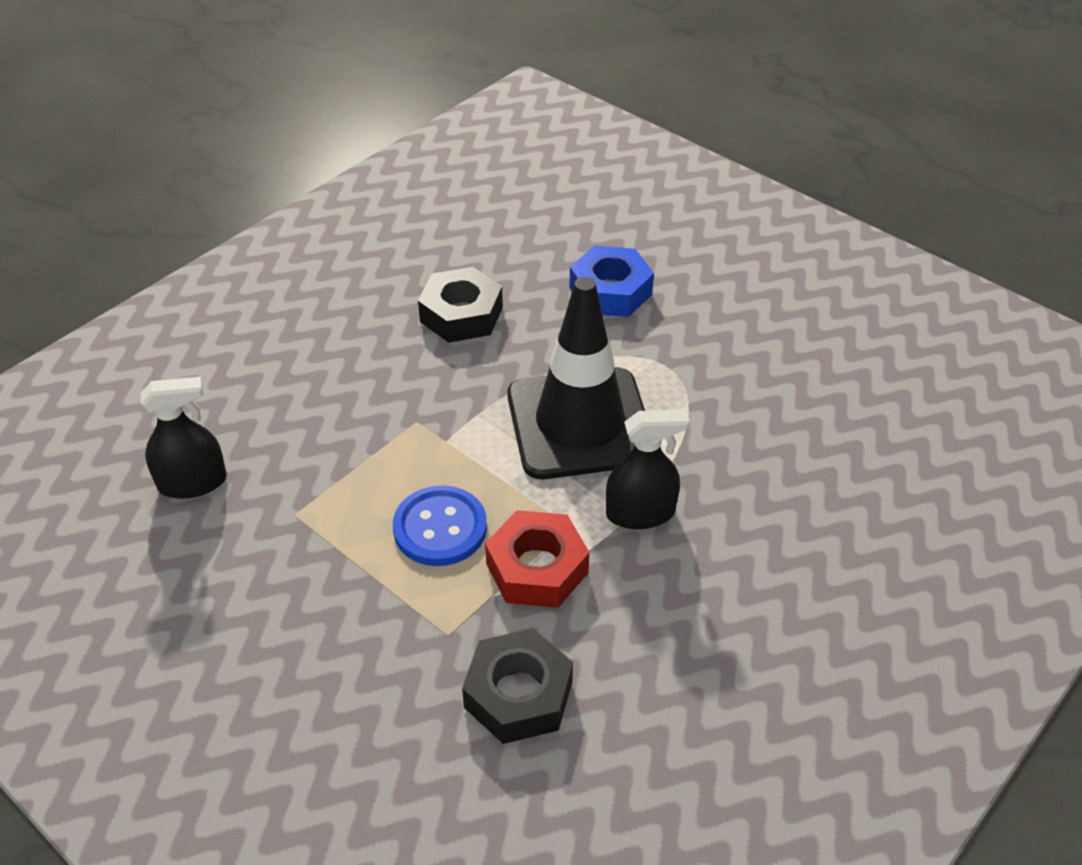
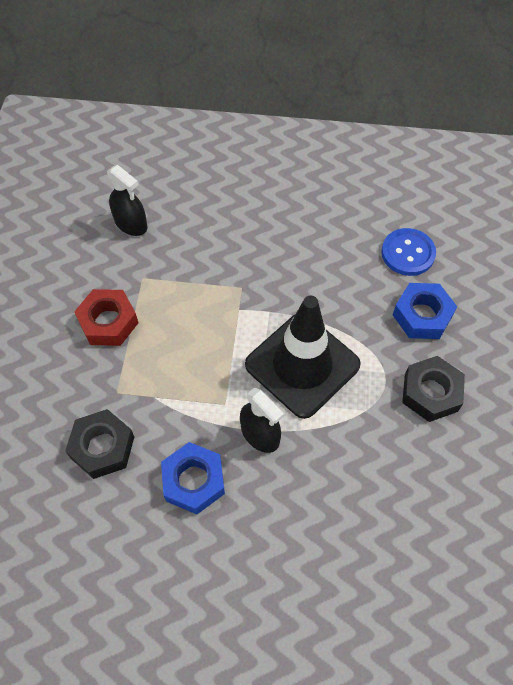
camera: 55 degrees right, 15 degrees up
blue button [393,485,487,566] -> blue button moved to [381,228,436,276]
black nut [418,267,503,343] -> black nut moved to [402,356,465,422]
red nut [485,510,589,608] -> red nut moved to [74,289,138,346]
none -> blue nut [161,442,225,514]

